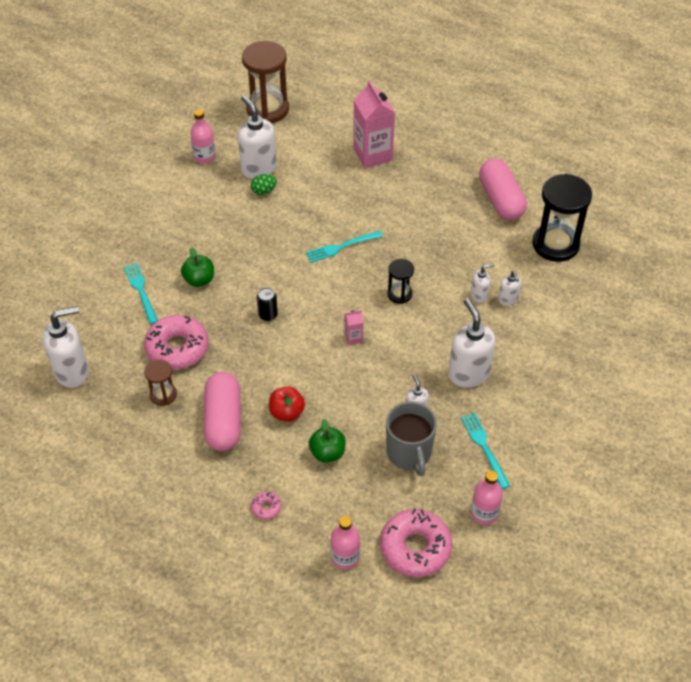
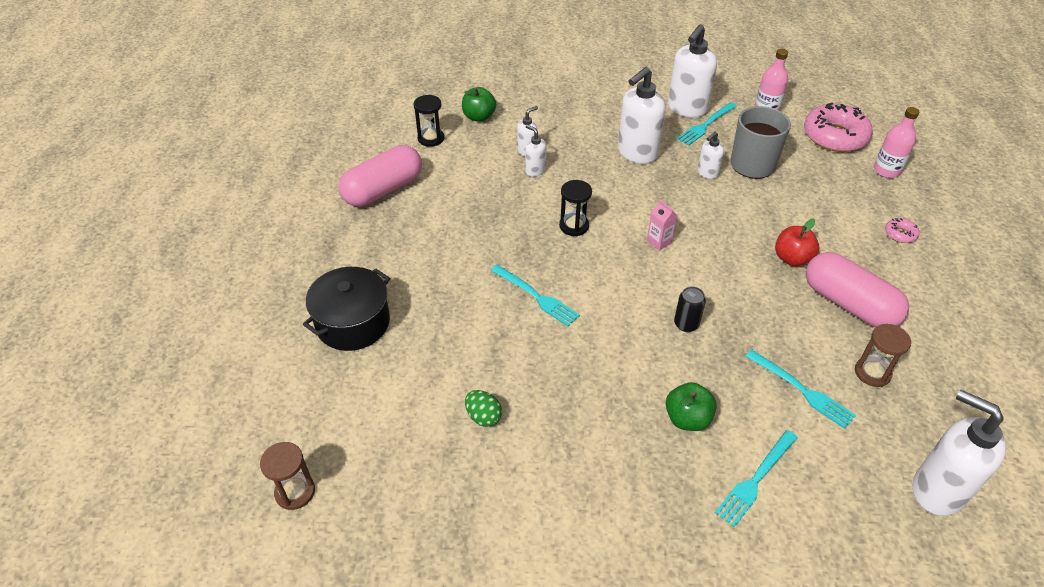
camera: 115 degrees left, 5 degrees down
pink donut [144,315,209,370] -> turquoise fork [745,350,856,429]
pink bottle [190,109,216,164] -> none
pink capsule [204,372,241,451] -> pink capsule turned 75 degrees clockwise [806,252,909,327]
white soap dispenser [238,95,277,179] -> white soap dispenser moved to [668,24,717,118]
brown hourglass [242,41,289,123] -> brown hourglass [260,442,315,510], size x0.51
green apple [309,419,346,462] -> green apple moved to [462,87,496,122]
pink carton [353,80,395,168] -> black pot [303,267,390,351]
black hourglass [532,174,592,262] -> black hourglass [414,95,444,147], size x0.51

